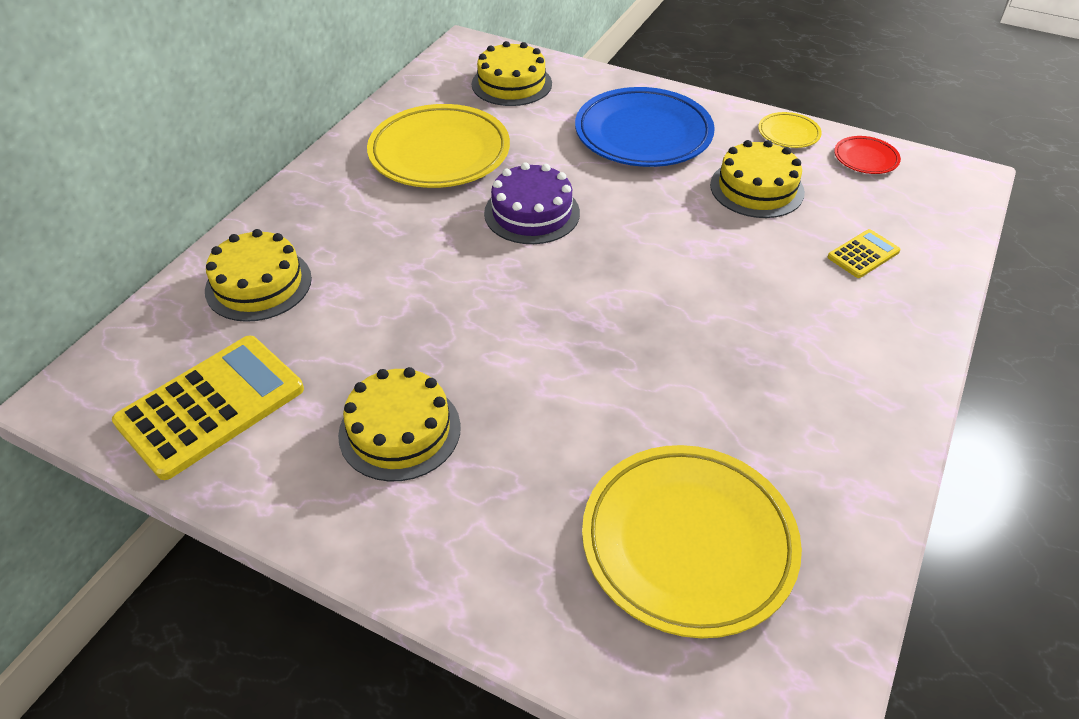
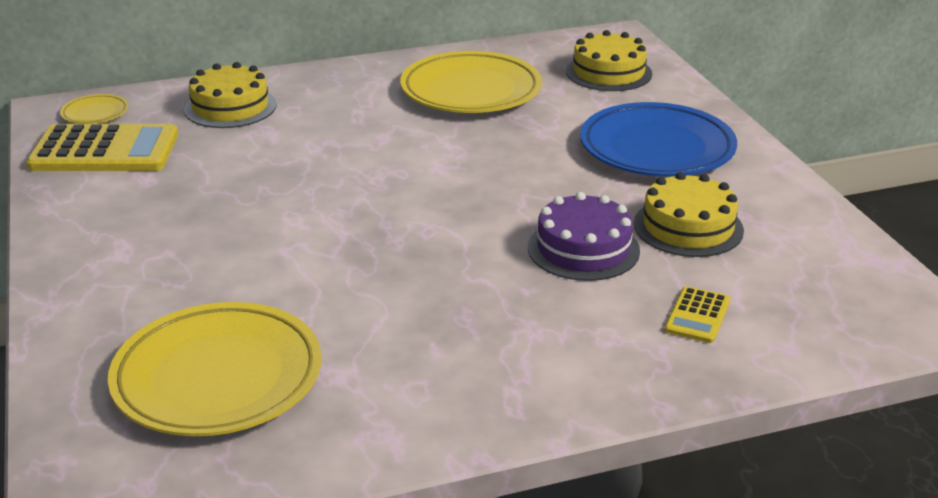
camera: 45 degrees right, 15 degrees down
yellow cake [338,367,461,481] -> none
purple cake [484,162,580,244] -> purple cake moved to [528,192,640,281]
yellow plate [758,112,822,148] -> yellow plate moved to [60,94,129,124]
yellow calculator [828,229,900,278] -> yellow calculator turned 105 degrees clockwise [664,286,730,343]
red plate [834,136,901,174] -> none

